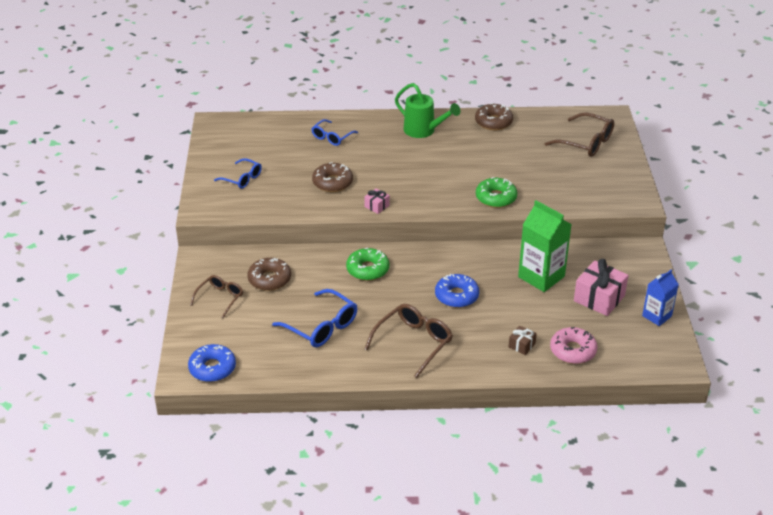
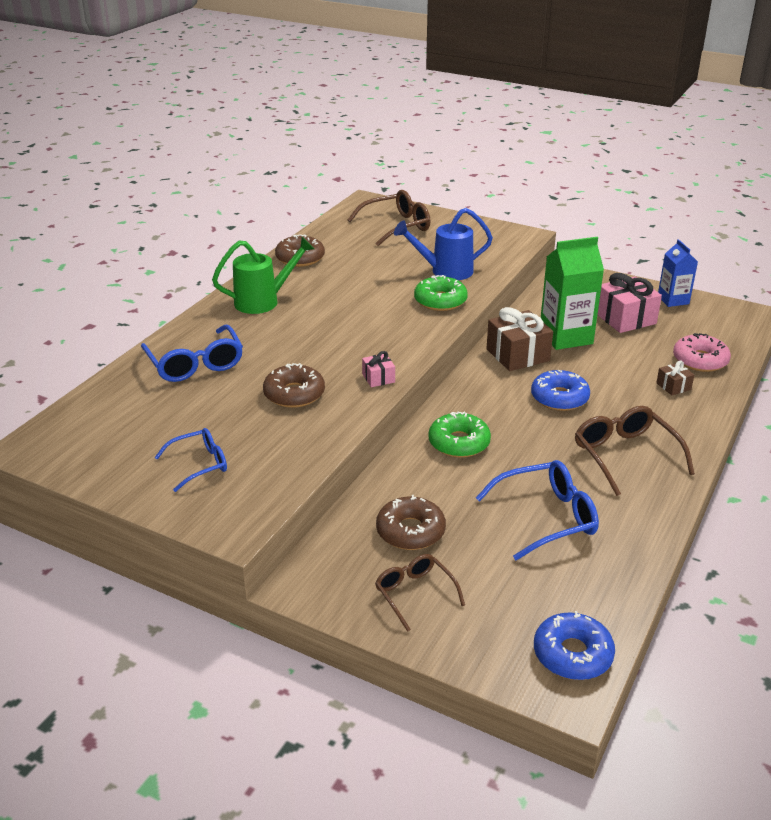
camera: 60 degrees left, 5 degrees down
blue glasses [311,119,358,146] -> blue glasses [141,325,243,382], size x1.57
none -> blue watering can [394,208,493,280]
none -> brown gift [487,307,553,371]

